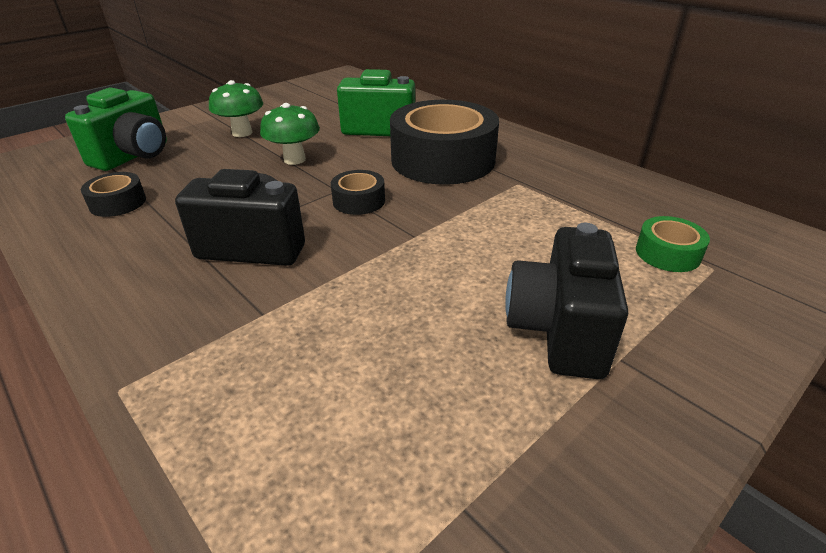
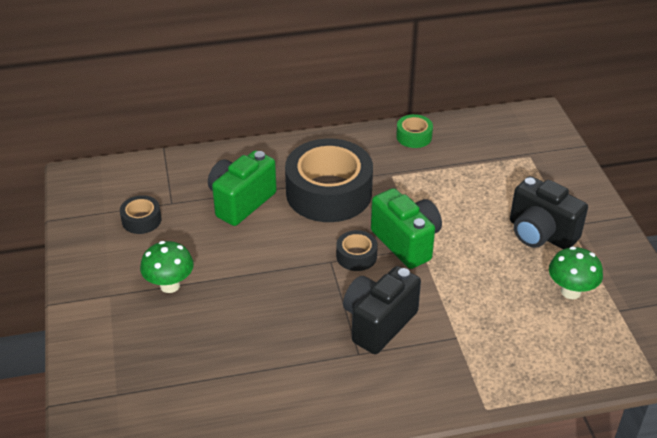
camera: 60 degrees left, 5 degrees up
green camera [65,88,167,171] -> green camera moved to [371,188,442,269]
black tape [81,172,146,217] -> black tape moved to [120,195,162,234]
green mushroom [260,103,320,165] -> green mushroom moved to [549,247,603,299]
green tape [636,216,710,272] -> green tape moved to [396,114,433,148]

